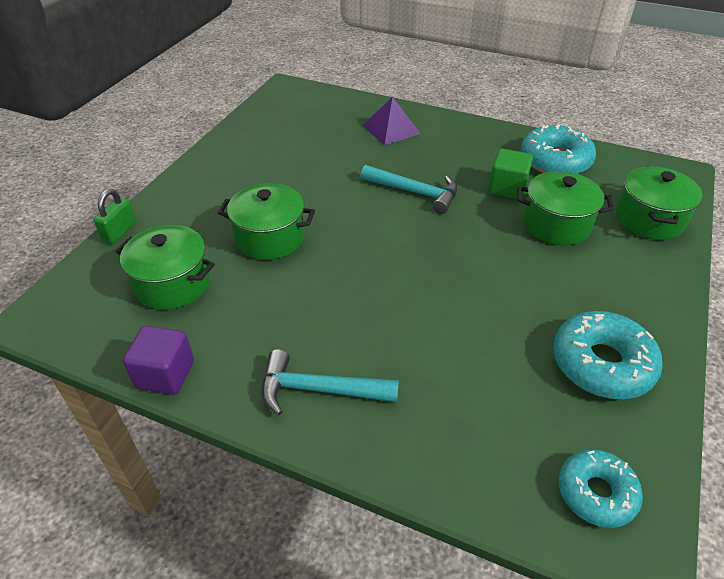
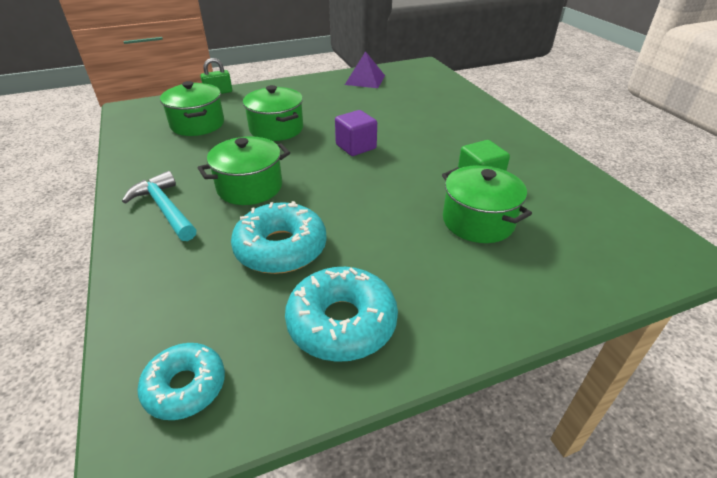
camera: 45 degrees right, 5 degrees down
purple cube [123,326,194,395] -> purple cube moved to [335,110,377,156]
turquoise hammer [361,165,457,214] -> none
purple pyramid [362,97,421,146] -> purple pyramid moved to [345,51,385,88]
turquoise donut [521,124,596,174] -> turquoise donut moved to [231,201,327,274]
green pot [616,166,703,240] -> green pot moved to [198,136,290,205]

